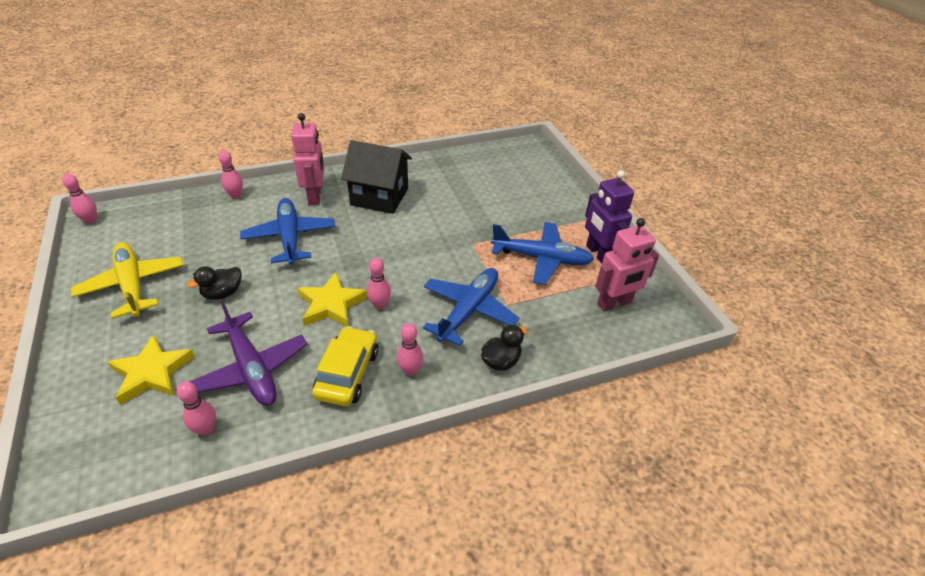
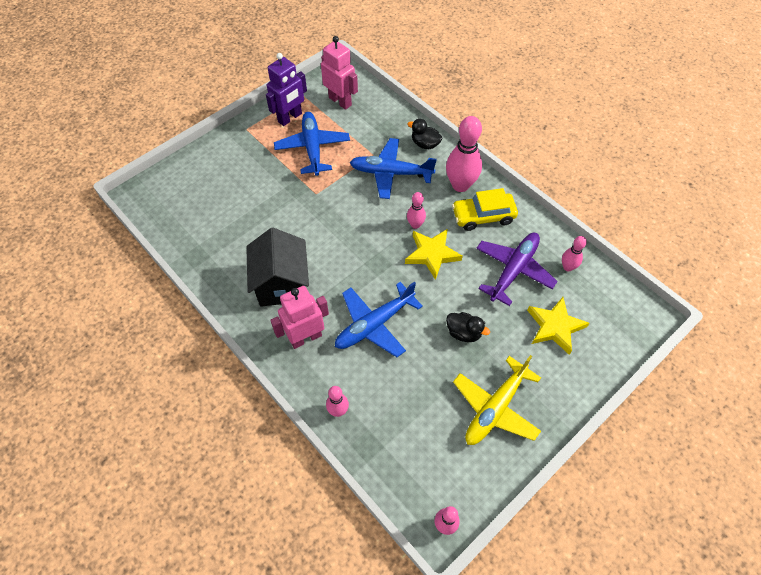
camera: 110 degrees left, 15 degrees up
pink bowling pin [397,323,423,376] -> pink bowling pin [446,116,482,192], size x1.91

